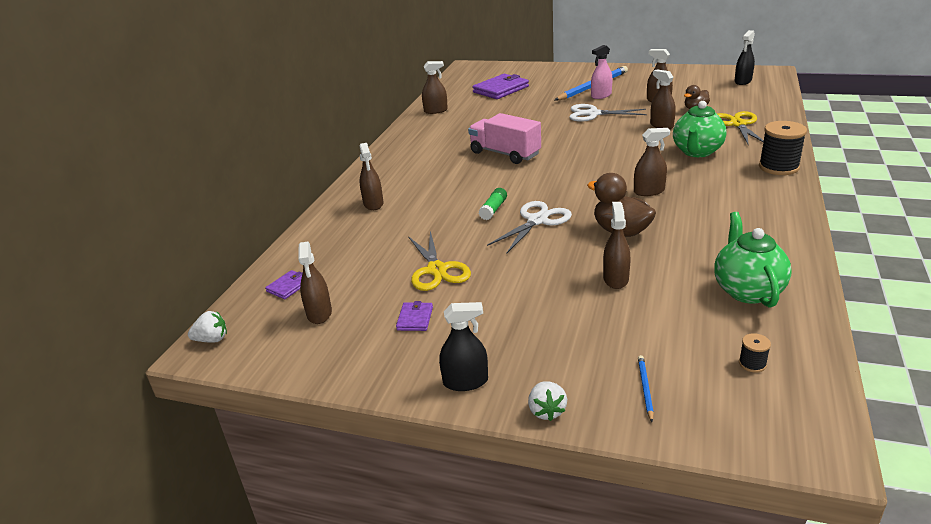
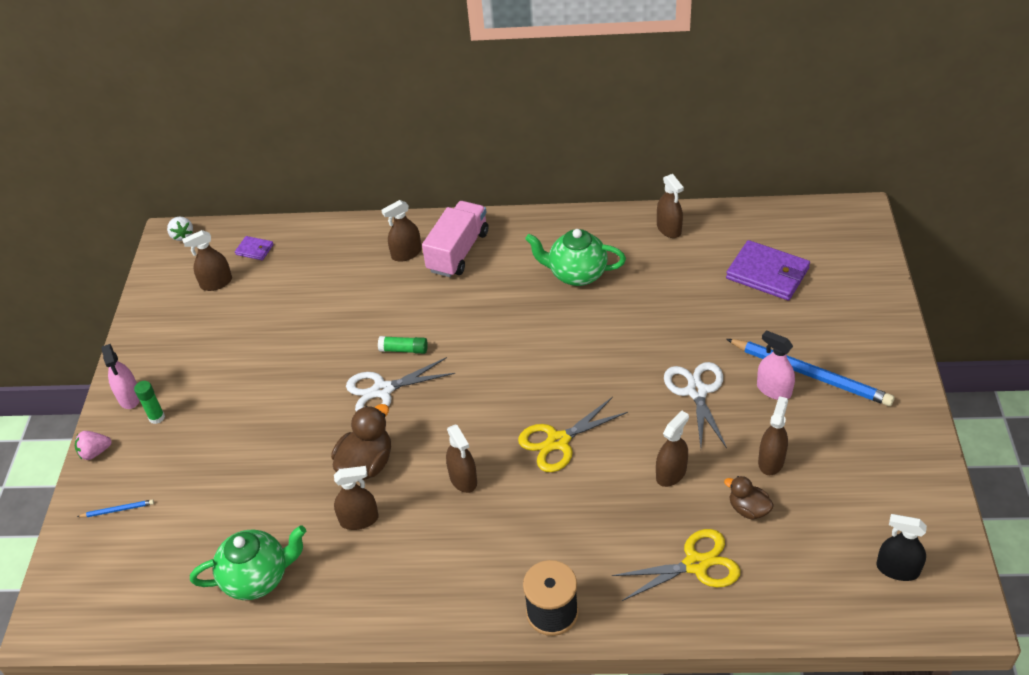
camera: 75 degrees right, 15 degrees up
purple wallet [396,301,433,331] -> none
yellow scissors [408,231,471,291] -> yellow scissors moved to [518,397,628,472]
black spray bottle [439,302,488,391] -> pink spray bottle [101,344,140,409]
pink truck [468,113,541,164] -> pink truck moved to [422,201,489,277]
white scissors [487,201,572,253] -> white scissors turned 135 degrees clockwise [346,357,455,412]
white strawberry [528,381,567,421] -> pink strawberry [75,431,111,460]
brown spray bottle [603,202,630,289] -> brown spray bottle moved to [334,466,379,530]
green teapot [673,101,727,157] -> green teapot moved to [525,229,626,286]
black spool [739,333,771,373] -> none
none -> green glue stick [134,381,165,424]

